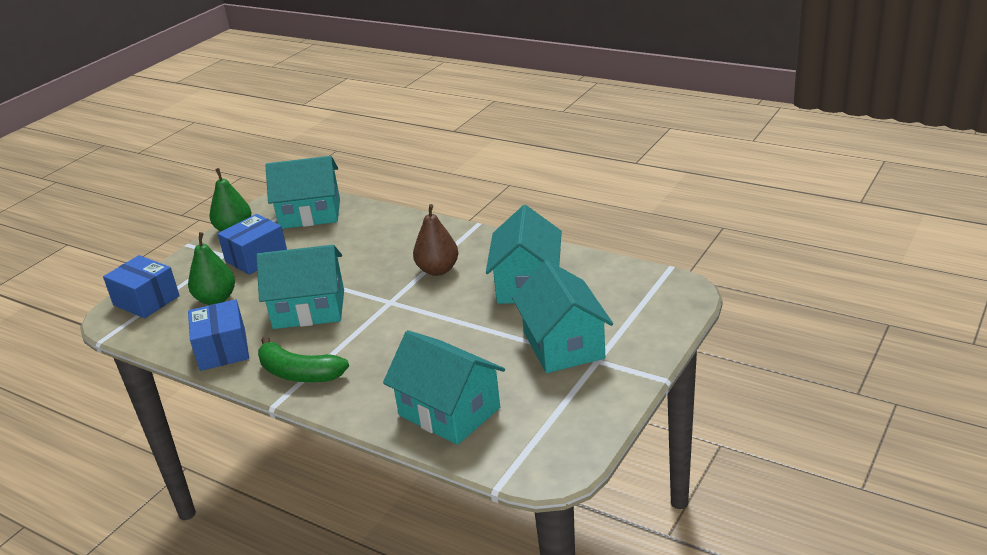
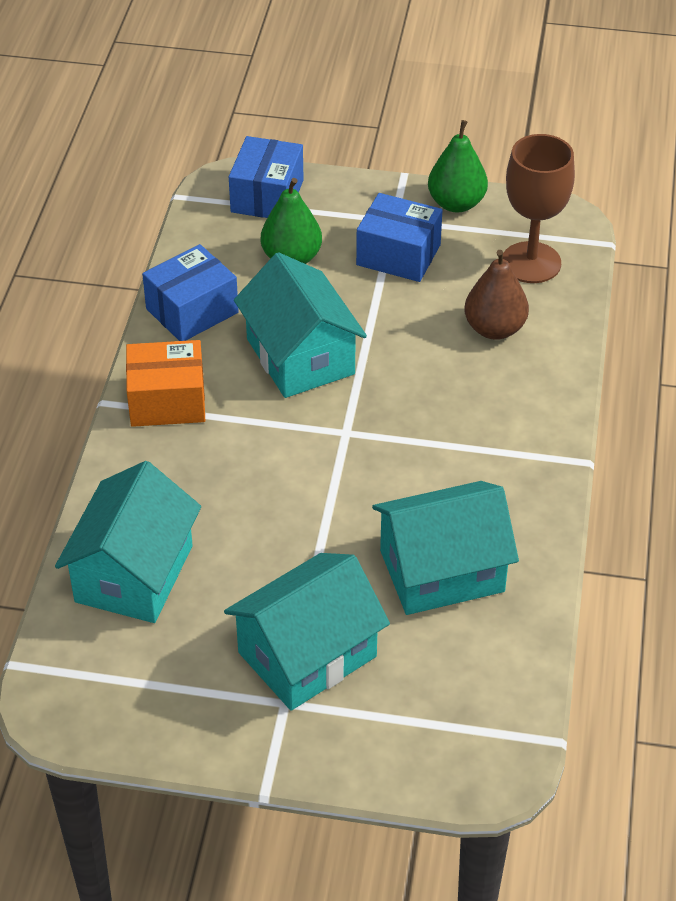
camera: 65 degrees right, 15 degrees up
green banana [258,336,349,382] -> orange box [126,340,205,427]
turquoise house [265,156,340,229] -> brown goblet [503,134,575,283]
brown pear [413,204,458,276] -> brown pear moved to [464,250,529,340]

